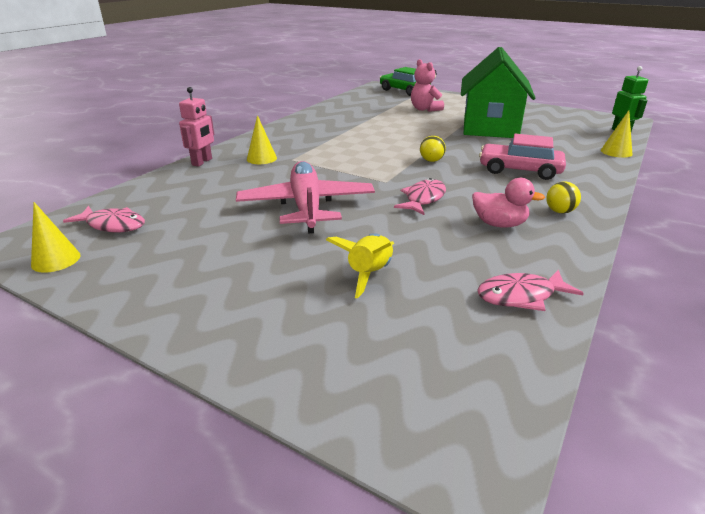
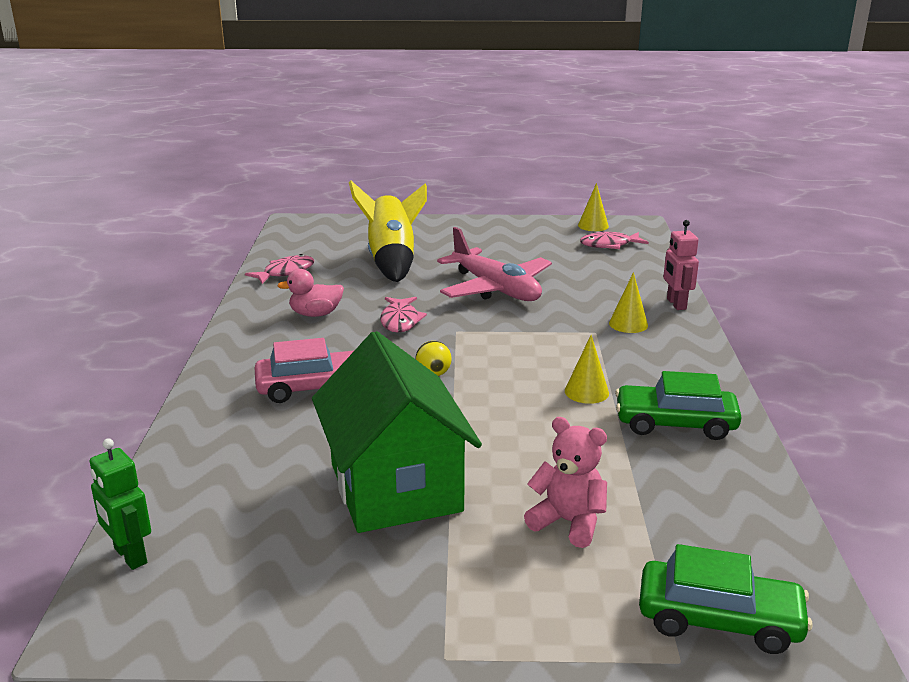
camera: 150 degrees right, 5 degrees down
yellow rocket [326,233,394,298] -> yellow rocket [349,180,427,282], size x1.75
yellow ball [546,182,581,214] -> none
yellow cone [601,110,632,158] -> yellow cone moved to [565,335,609,404]
none -> green car [615,371,742,440]

